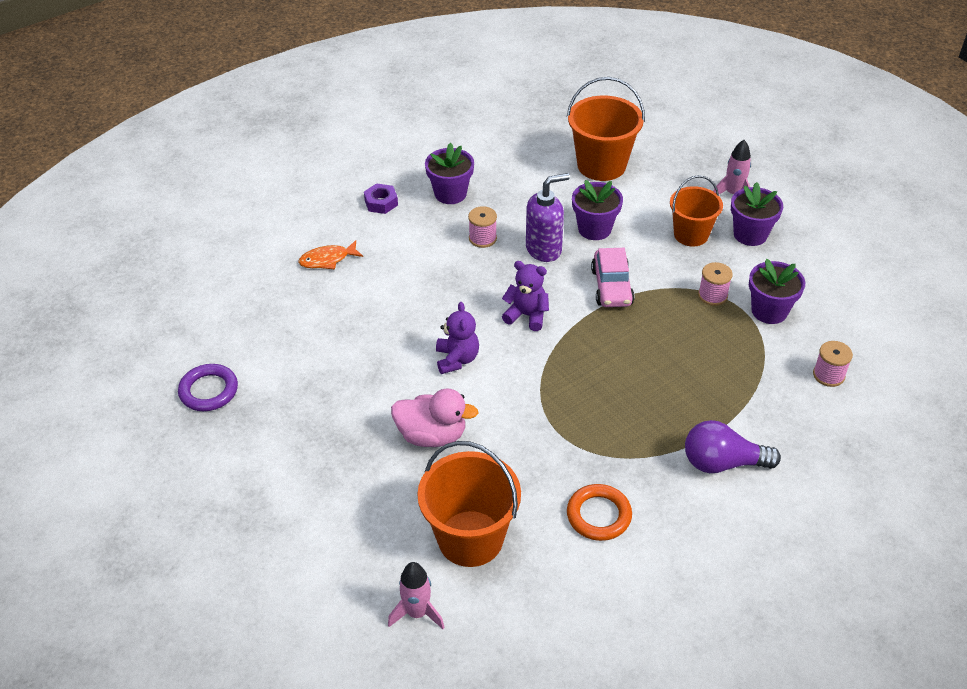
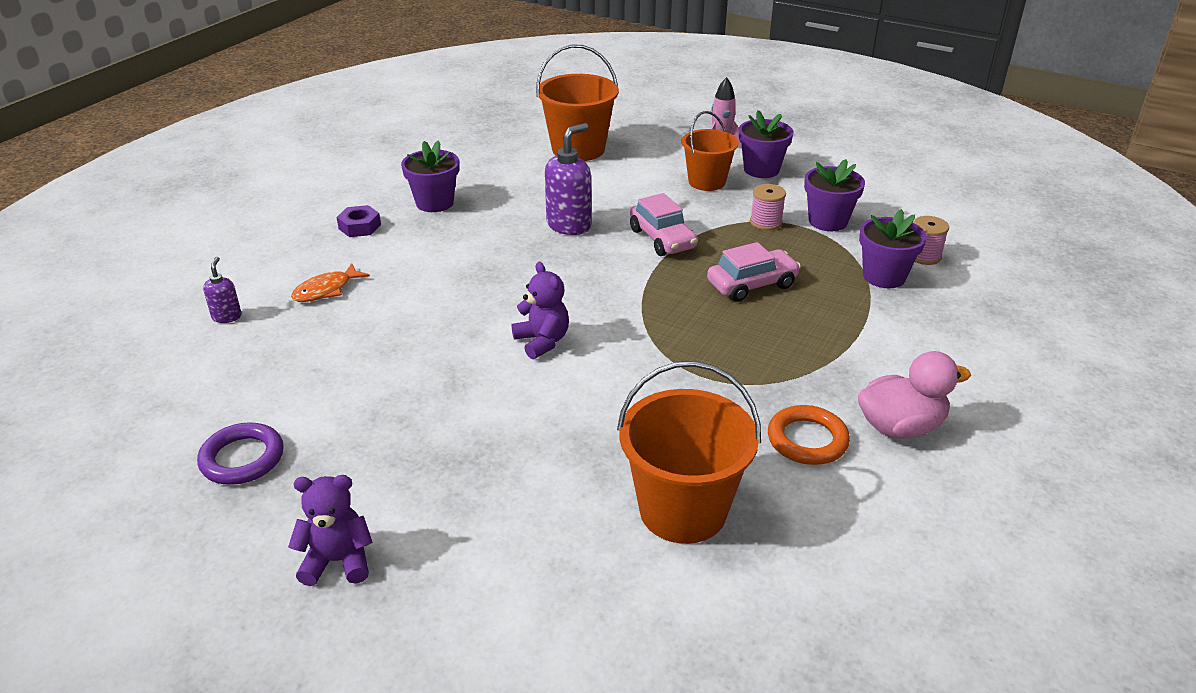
camera: 25 degrees left, 10 degrees down
pink rocket [388,562,445,629] -> none
pink duck [391,389,478,447] -> pink duck moved to [858,351,971,439]
pink spool [468,206,497,248] -> none
purple teddy bear [502,261,549,331] -> purple teddy bear moved to [288,475,373,586]
purple flower pot [572,180,623,240] -> purple flower pot moved to [859,209,927,288]
purple light bulb [685,420,781,473] -> none
none -> purple soap dispenser [203,257,242,323]
none -> pink car [707,242,801,302]

